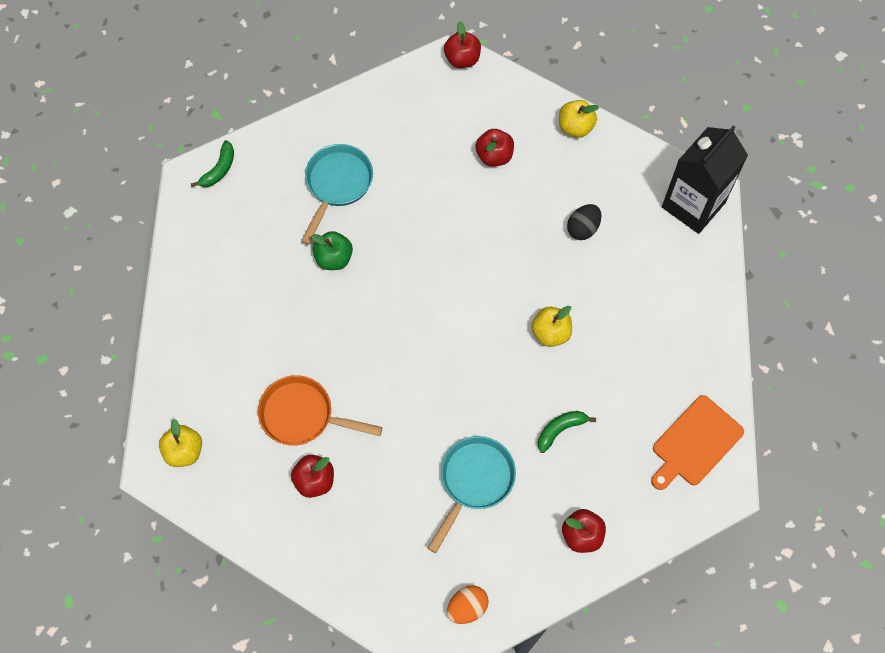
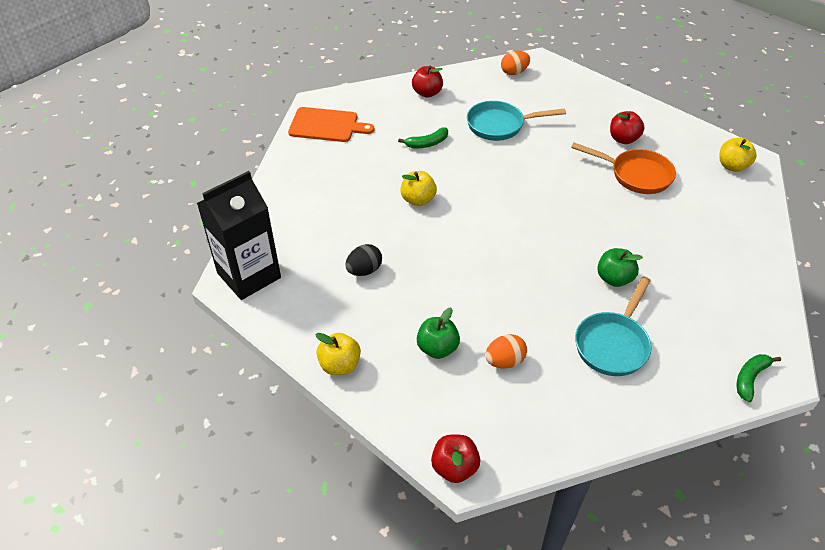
camera: 170 degrees left, 20 degrees down
turquoise pan [428,436,516,553] -> turquoise pan turned 45 degrees clockwise [467,101,566,141]
red apple [476,129,514,167] -> green apple [417,308,460,359]
orange cutting board [651,395,744,490] -> orange cutting board turned 45 degrees clockwise [288,107,374,142]
none -> orange egg [485,334,527,369]

